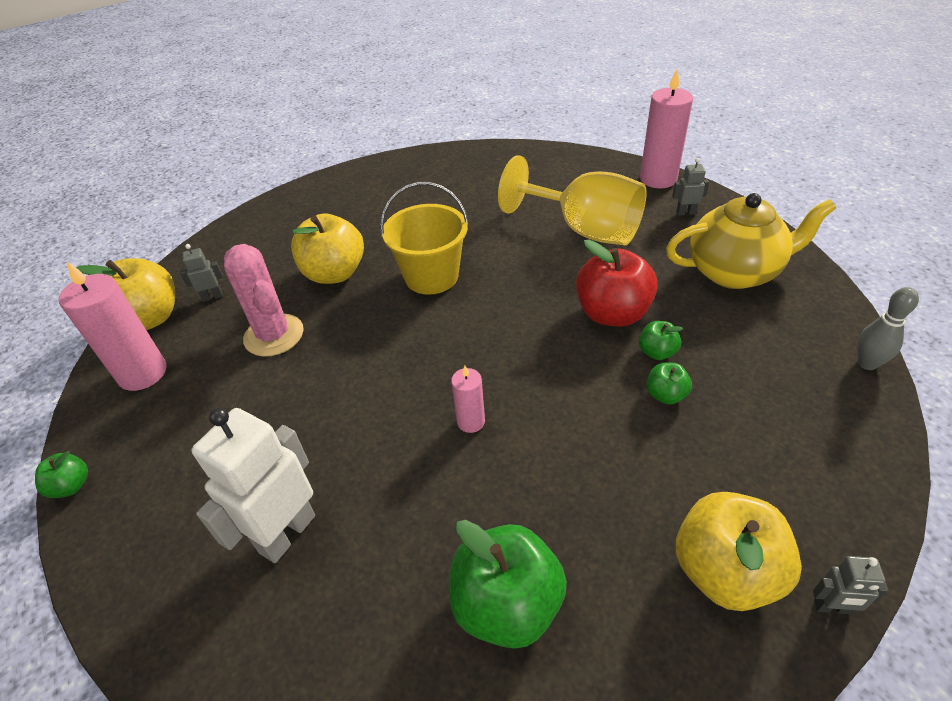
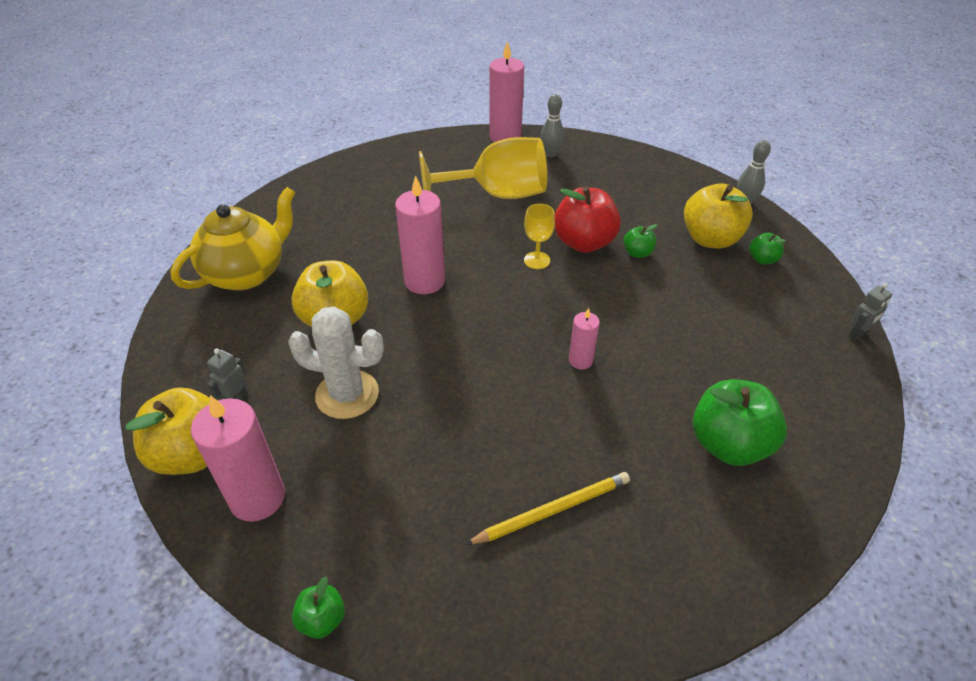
camera: 45 degrees left, 0 degrees up
white robot [191,408,315,563] -> yellow pencil [465,472,630,545]
pink cactus [224,244,304,357] -> white cactus [288,306,384,419]
yellow bucket [380,182,469,295] -> pink candle [395,175,445,294]
green apple [647,362,692,405] -> green apple moved to [749,233,786,264]
yellow teapot [666,193,836,289] -> yellow teapot moved to [170,187,295,291]
grey robot [672,158,709,216] -> grey bowling pin [541,94,564,157]
yellow apple [676,492,802,611] -> yellow apple moved to [684,183,753,249]
none -> yellow goblet [524,204,555,269]

